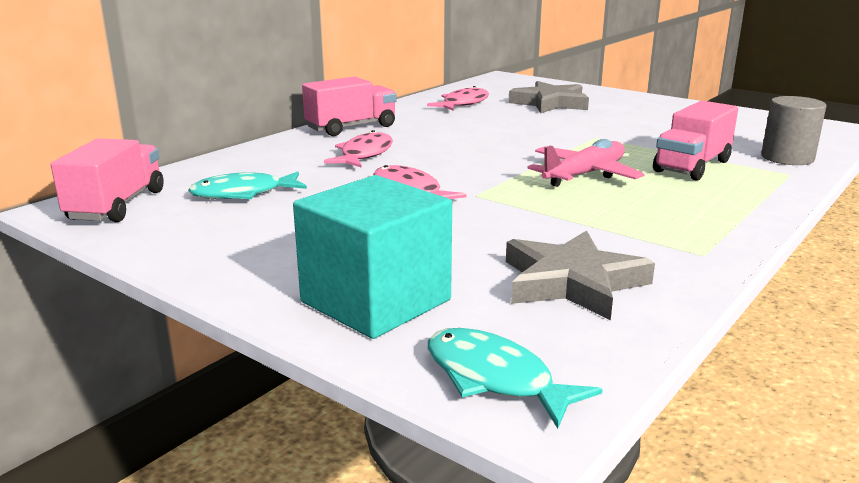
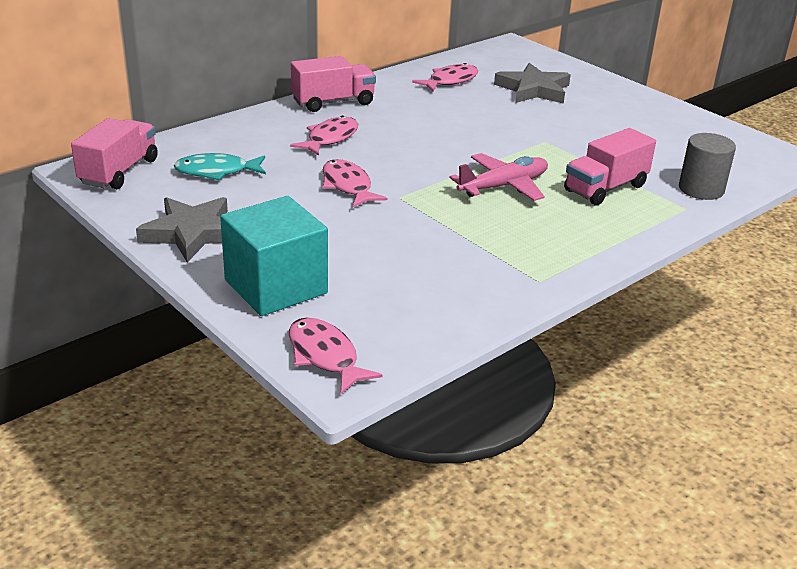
camera: 10 degrees right, 10 degrees up
turquoise fish [428,328,603,429] -> pink fish [289,318,383,394]
grey star [506,230,655,321] -> grey star moved to [136,197,228,262]

